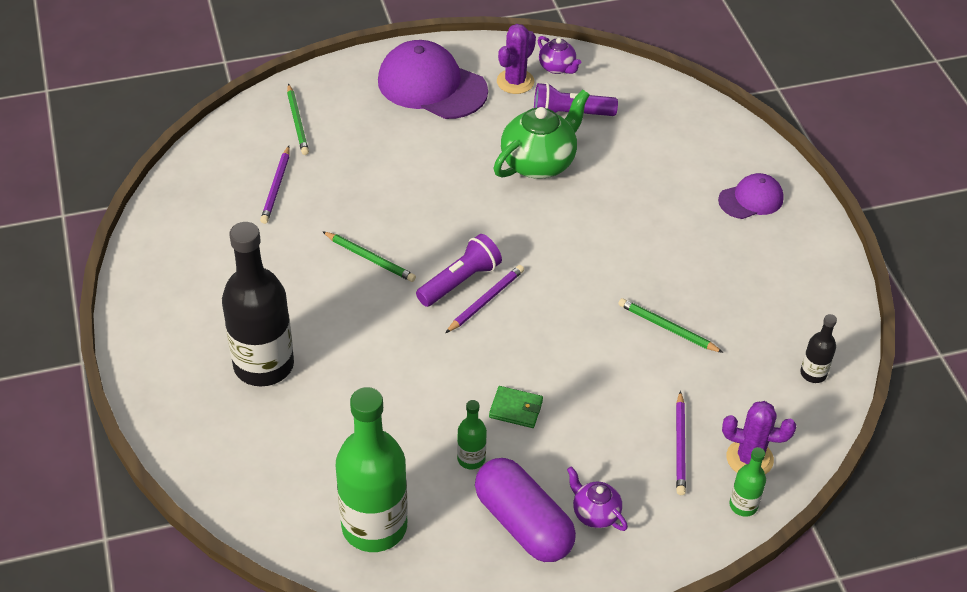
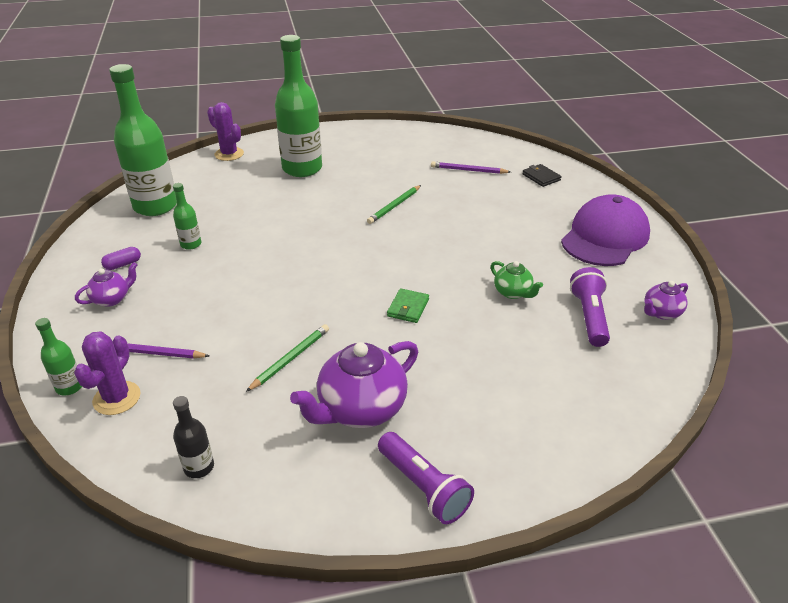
camera: 95 degrees right, 10 degrees down
black bottle [222,222,294,387] -> green bottle [275,35,322,177]
green pencil [287,84,309,155] -> black wallet [522,164,561,187]
purple flashlight [416,234,502,307] -> purple flashlight moved to [378,432,474,524]
purple pencil [446,265,524,333] -> none
purple capsule [475,458,576,562] -> purple capsule [101,247,141,270], size x0.40
green wallet [489,386,543,428] -> green wallet moved to [387,288,429,323]
green teapot [494,89,590,179] -> green teapot [491,261,543,299], size x0.53
purple cactus [497,24,536,94] -> purple cactus moved to [207,102,244,161]
purple cap [718,173,784,219] -> none
none -> purple teapot [290,341,418,428]

